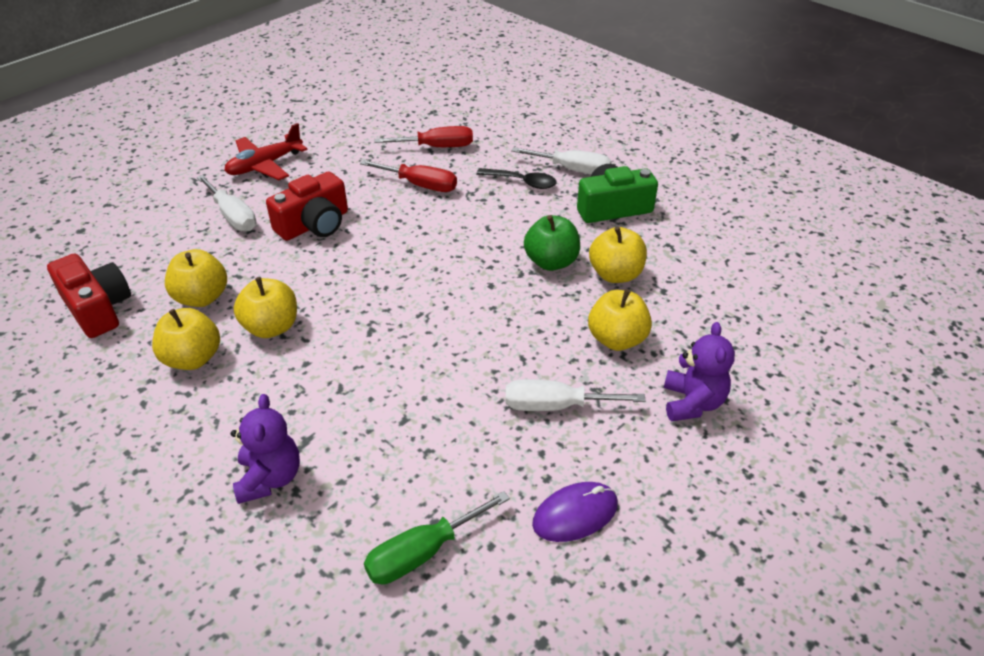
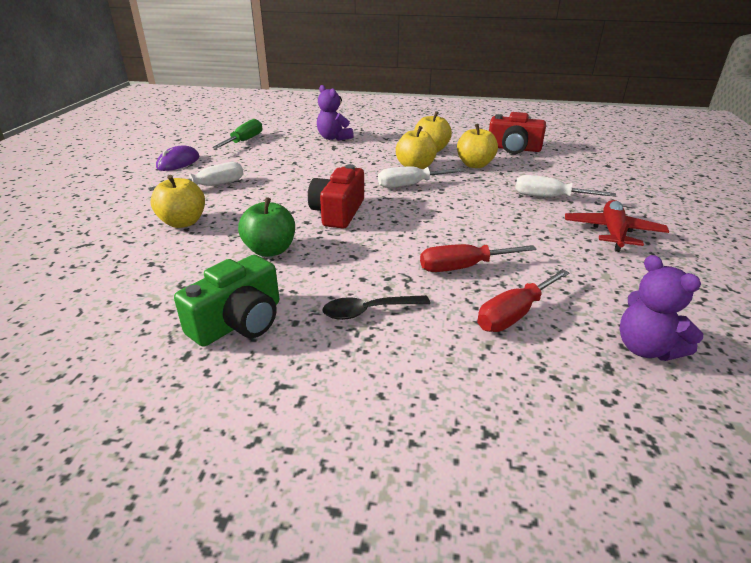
camera: 145 degrees right, 10 degrees down
red camera [266,171,348,241] -> red camera moved to [308,164,364,228]
white screwdriver [511,147,611,174] -> white screwdriver moved to [378,166,465,188]
yellow apple [589,227,647,283] -> none
purple teddy bear [664,322,735,421] -> purple teddy bear moved to [619,255,703,361]

